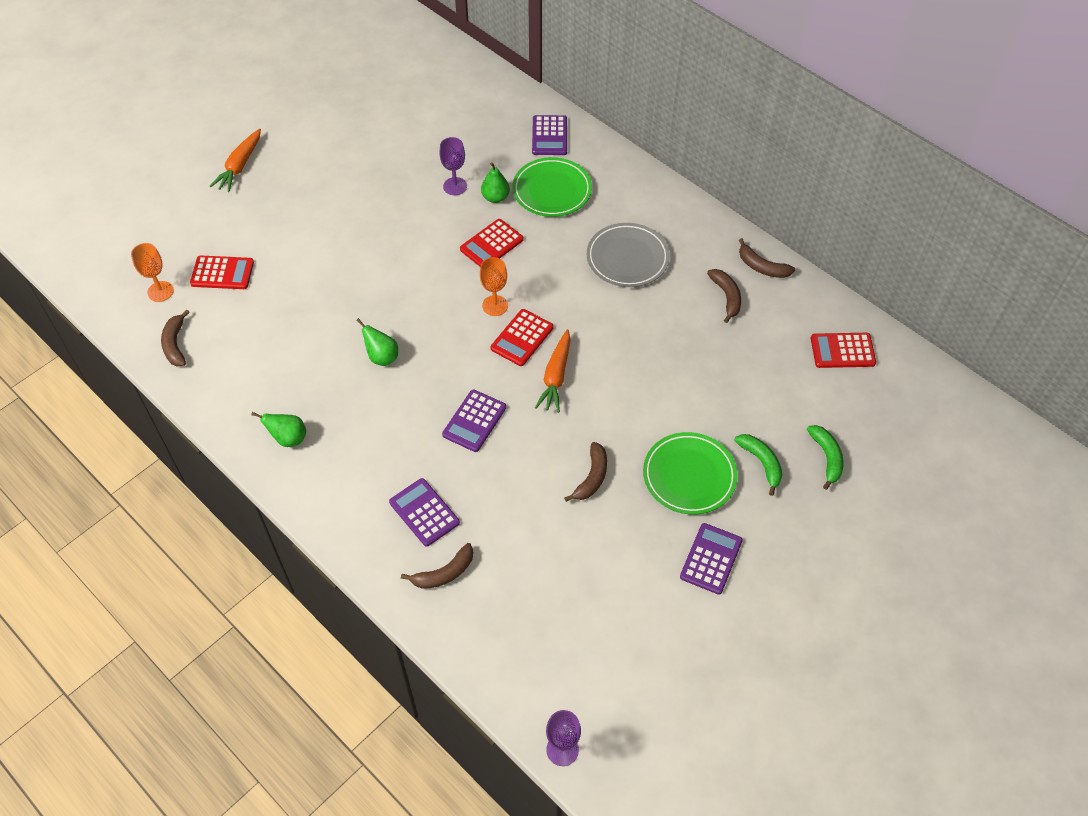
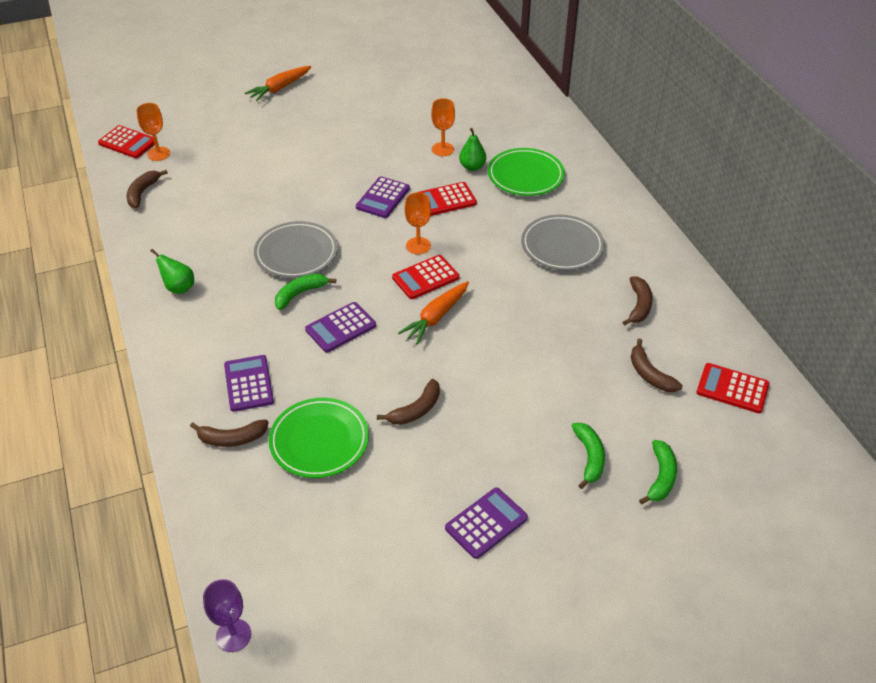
camera: 25 degrees right, 10 degrees down
red calculator [190,256,254,289] -> red calculator moved to [98,125,154,158]
green pear [356,318,398,366] -> grey plate [254,221,338,278]
purple goblet [439,137,467,195] -> orange goblet [431,98,455,156]
purple calculator [532,115,567,155] -> purple calculator moved to [356,176,410,218]
green plate [643,432,738,515] -> green plate moved to [269,398,369,478]
brown banana [739,238,795,278] -> brown banana moved to [631,339,682,392]
none -> green banana [275,273,336,310]

